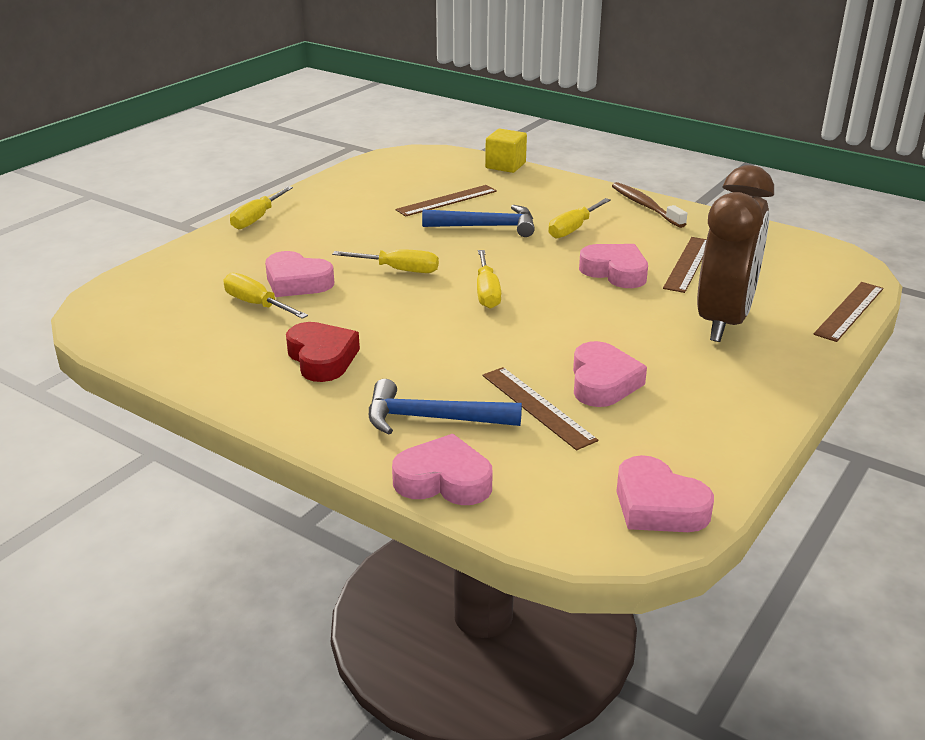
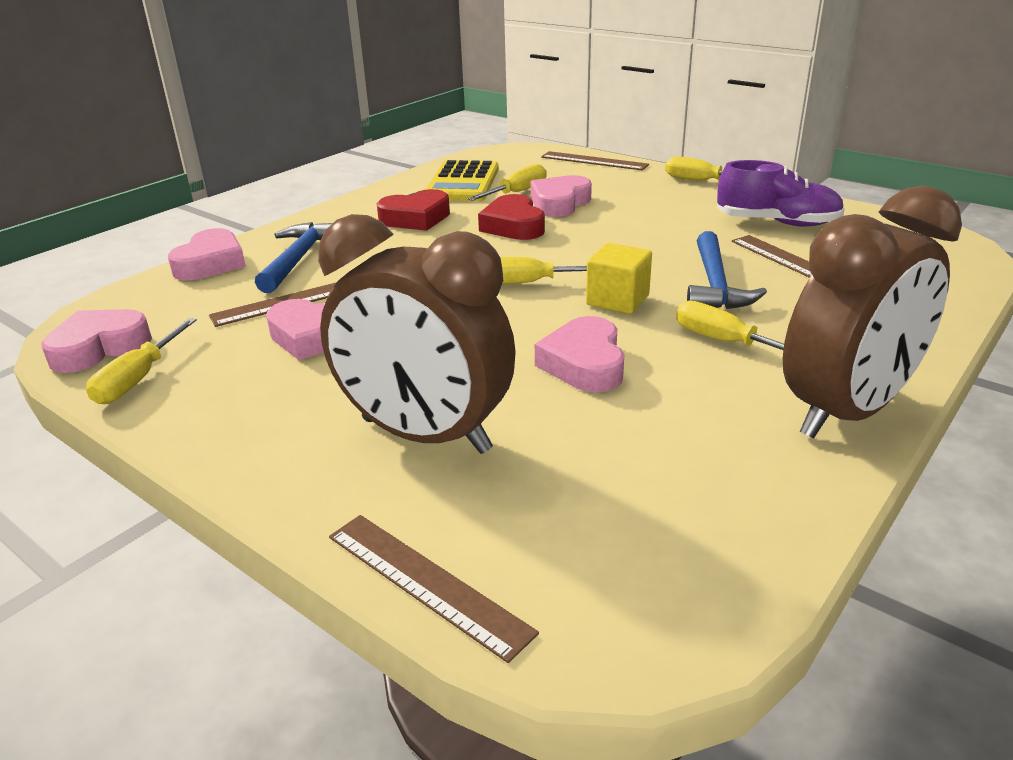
camera: 95 degrees right, 0 degrees up
yellow screwdriver [332,249,439,273] -> yellow screwdriver moved to [86,318,197,404]
yellow cube [485,129,527,173] -> yellow cube moved to [586,243,652,314]
pink heart [579,244,648,288] -> pink heart turned 135 degrees clockwise [535,316,624,392]
brown toothbrush [612,182,687,228] -> brown clock [783,185,962,438]
brown ruler [663,237,707,293] -> brown ruler moved to [541,151,649,171]
none -> yellow calculator [425,160,499,201]
none -> red heart [478,194,545,240]
none -> purple shoe [717,160,845,227]

